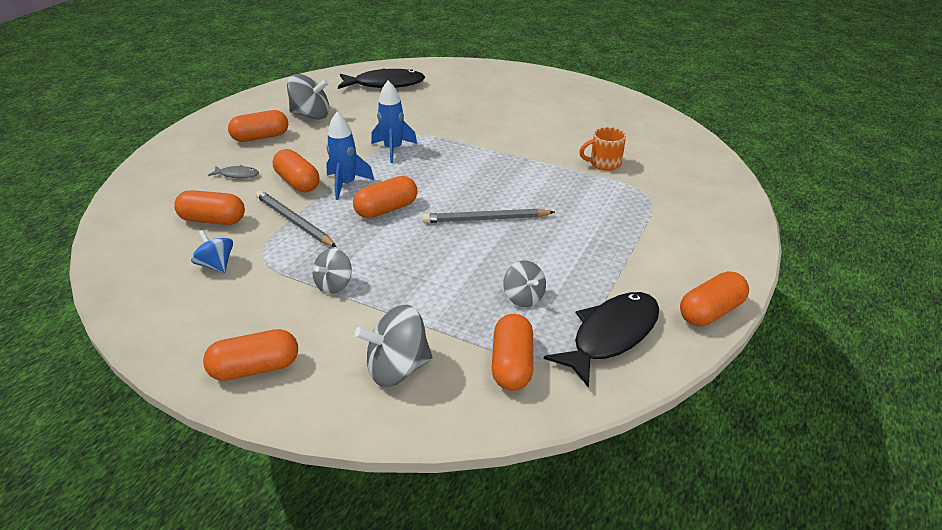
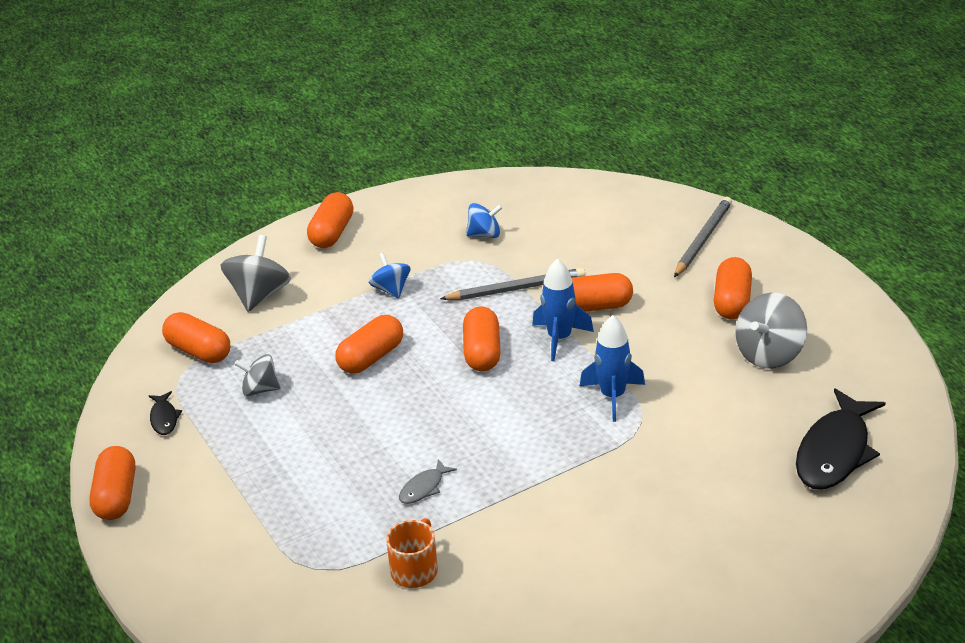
camera: 125 degrees right, 0 degrees up
orange capsule [174,190,245,225] -> orange capsule moved to [336,315,403,374]
grey fish [208,165,259,178] -> grey fish moved to [399,459,457,504]
grey spinning top [312,248,352,294] -> blue spinning top [369,253,410,299]
grey pencil [422,208,555,223] -> grey pencil moved to [674,197,732,277]
black fish [544,292,659,388] -> black fish [149,391,182,435], size x0.46

